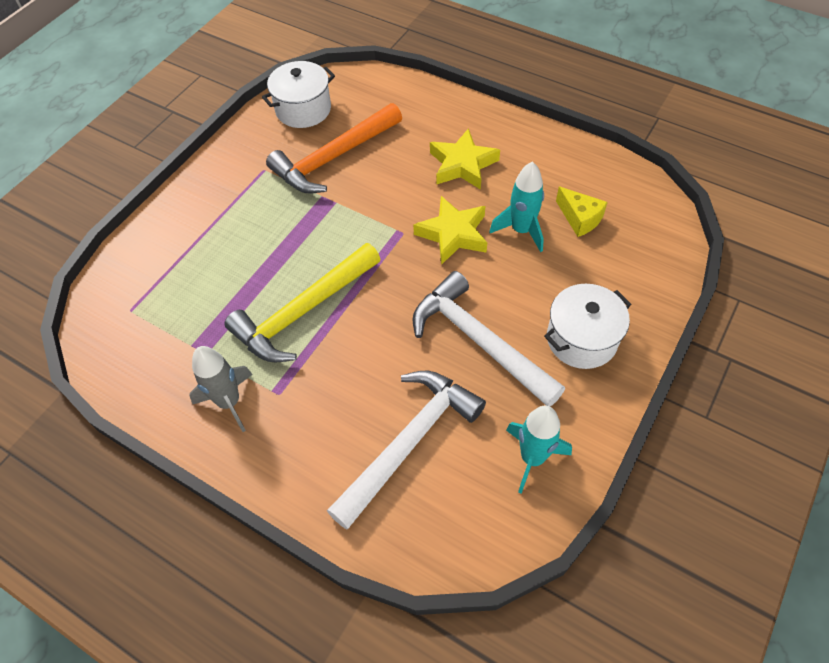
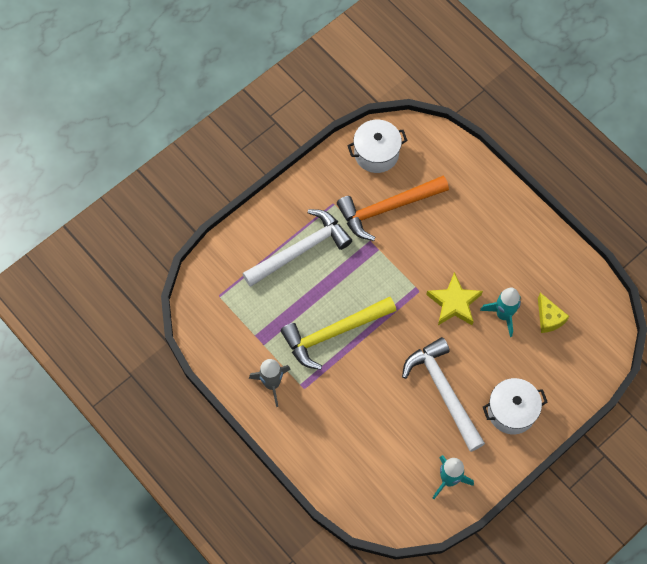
camera: 15 degrees right, 10 degrees up
white hammer [327,371,486,529] -> white hammer moved to [242,209,352,287]
yellow star [430,128,500,190] -> none

